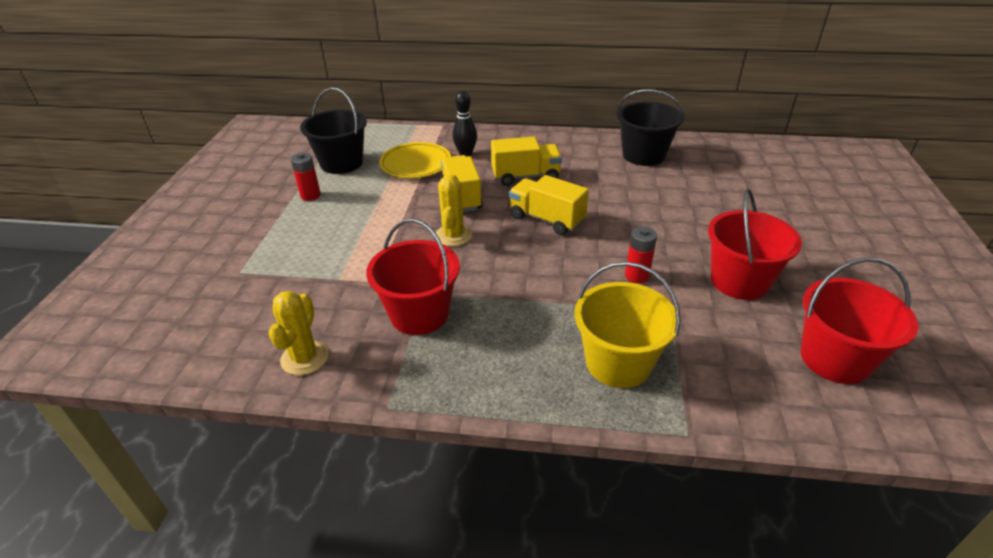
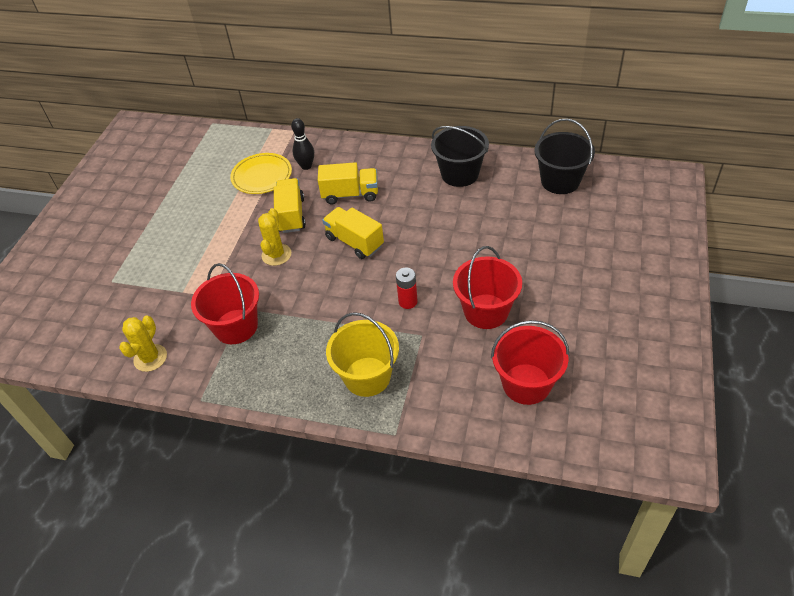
camera: 10 degrees right, 10 degrees up
red battery [291,153,321,201] -> none
black bucket [300,87,367,174] -> black bucket moved to [534,119,595,194]

